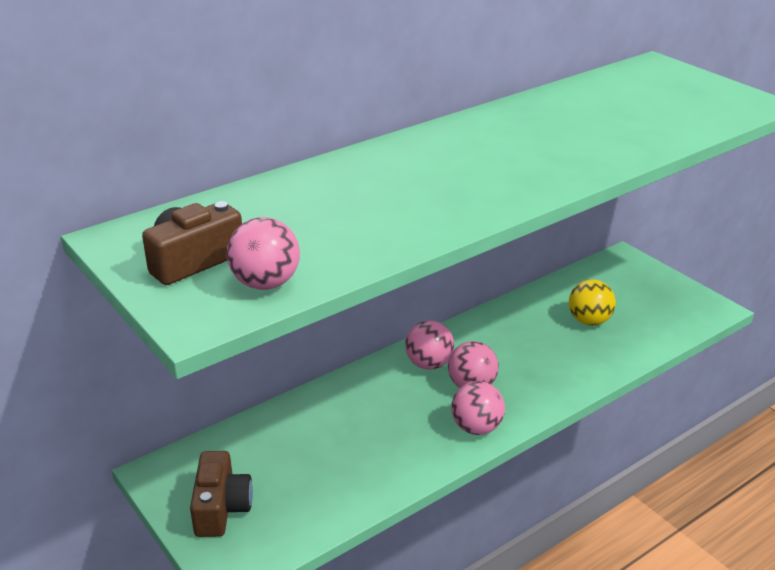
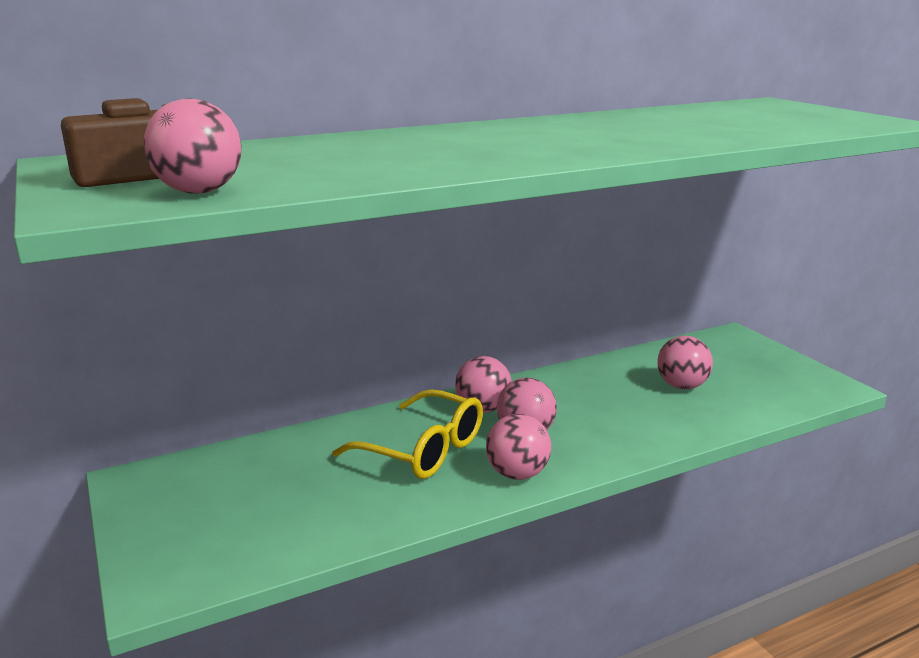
camera: 10 degrees right, 10 degrees down
brown camera [190,451,253,537] -> none
yellow ball [569,279,616,326] -> pink ball [657,336,713,389]
none -> yellow glasses [332,389,483,479]

